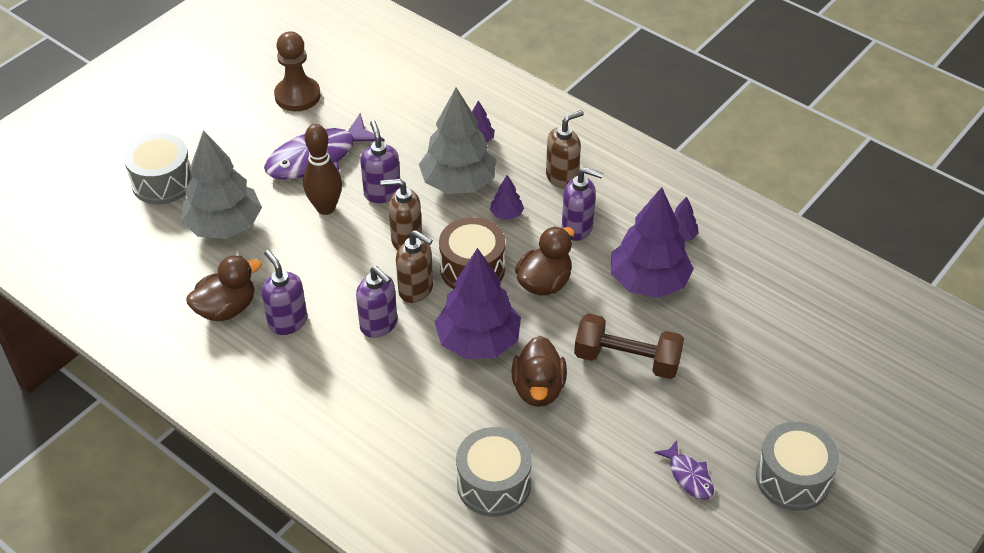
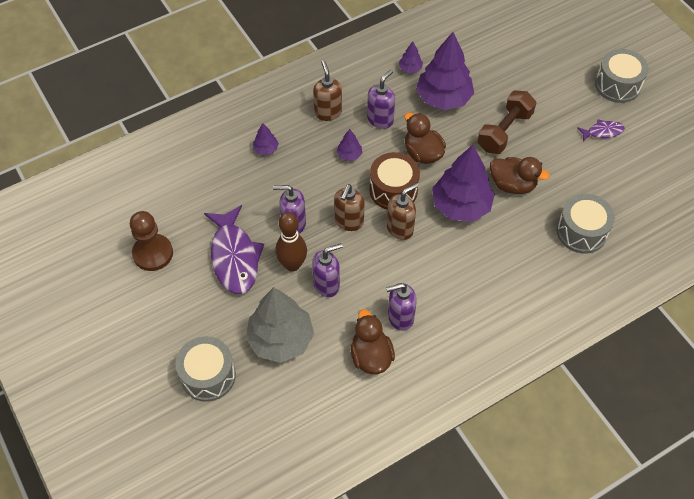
camera: 70 degrees left, 10 degrees up
purple soap dispenser [356,266,397,338] -> purple soap dispenser moved to [312,243,343,297]
grey tree [419,88,496,194] -> none

